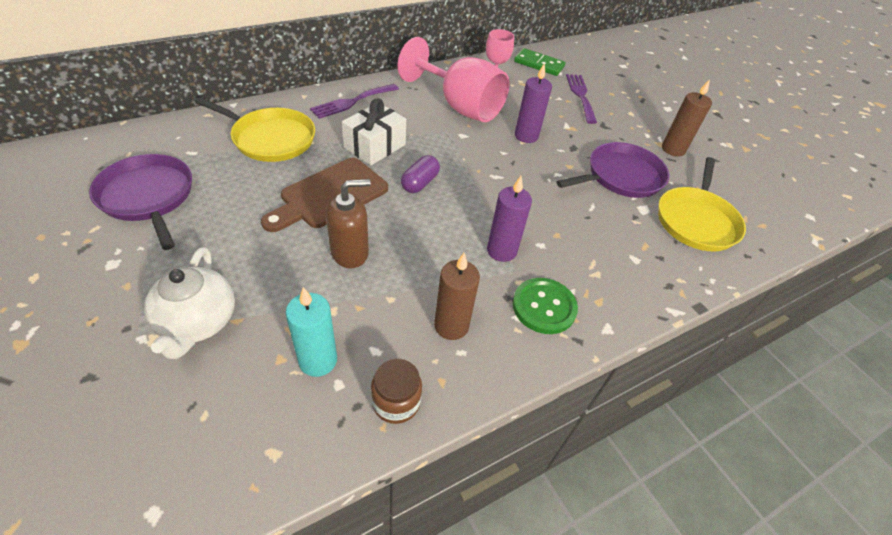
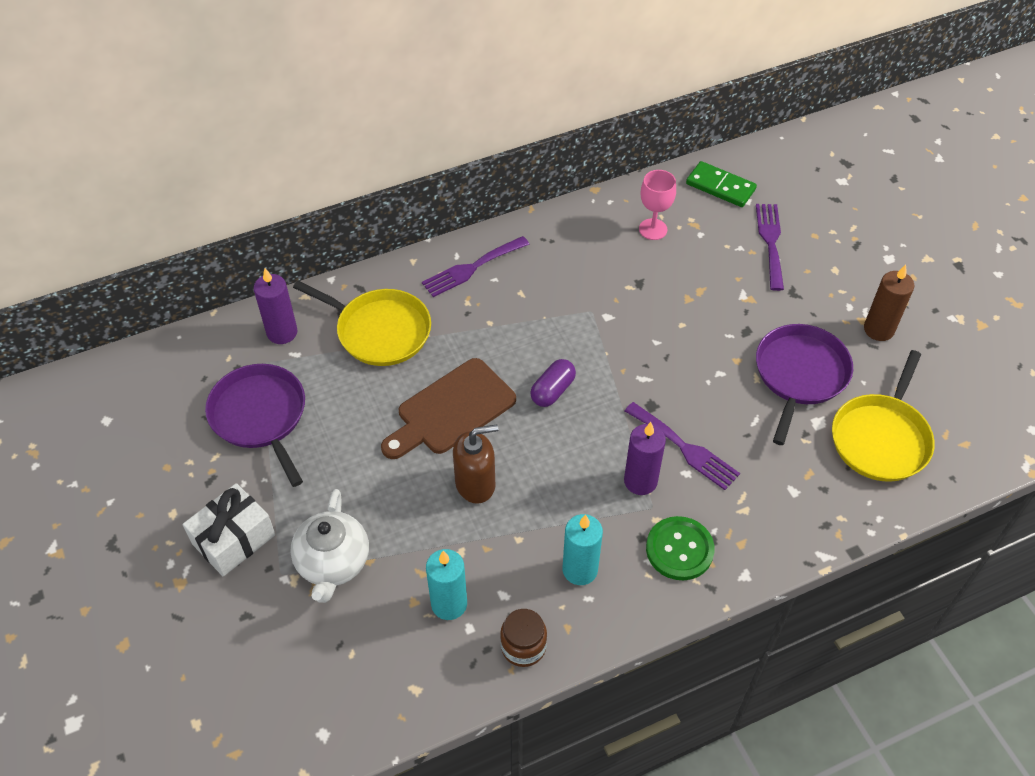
camera: 10 degrees right, 5 degrees up
white gift [342,98,406,165] -> white gift moved to [183,483,275,577]
pink goblet [398,37,509,122] -> none
brown candle [434,253,480,340] -> turquoise candle [562,514,603,585]
purple candle [515,63,552,143] -> purple candle moved to [254,268,298,344]
purple pan [557,142,669,198] -> purple pan turned 45 degrees counterclockwise [756,324,853,445]
none -> purple fork [625,402,740,490]

